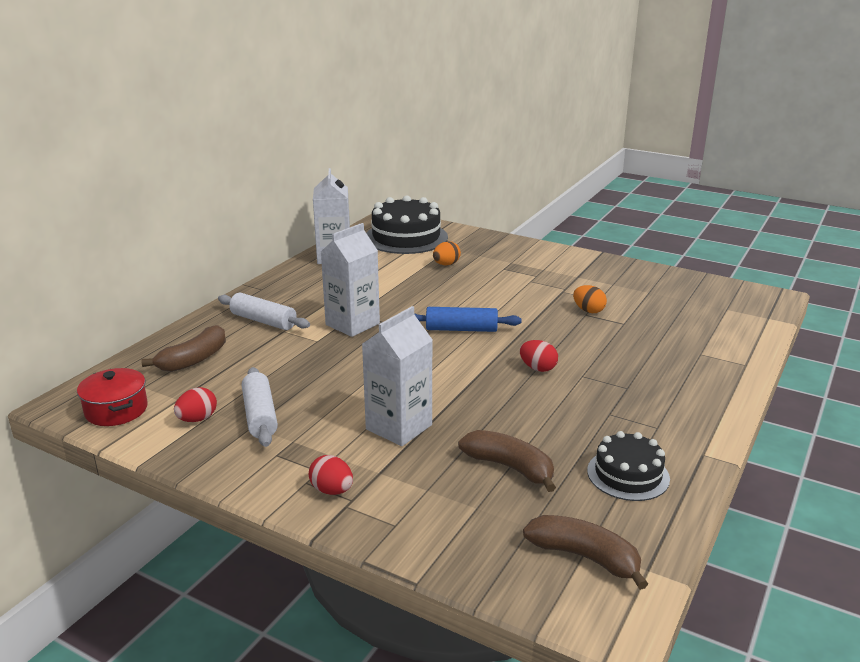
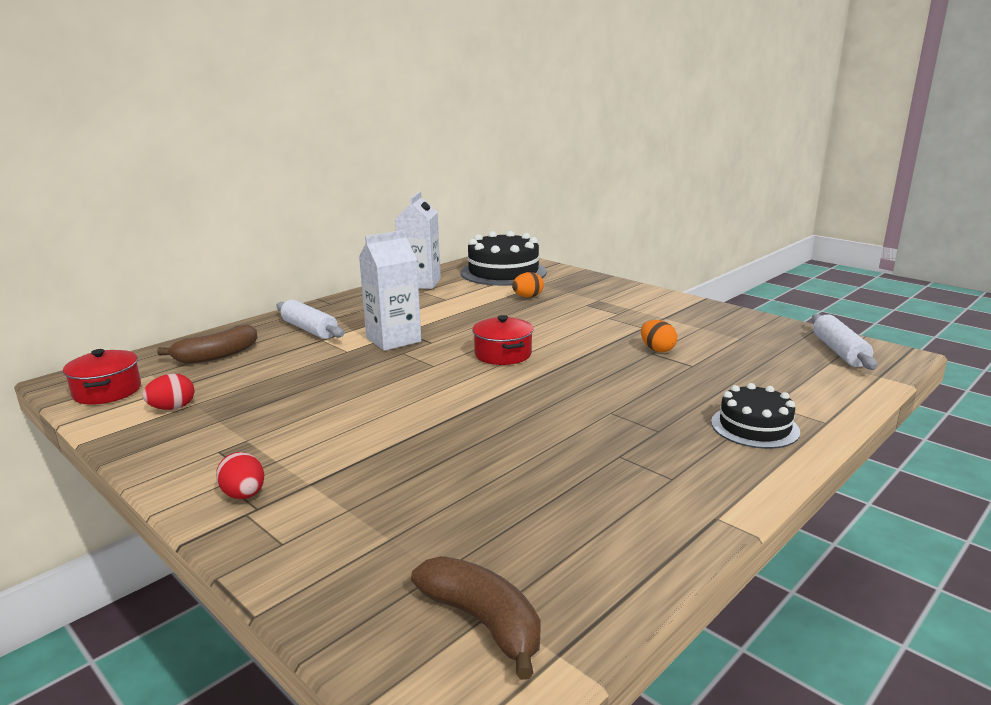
camera: 15 degrees right, 5 degrees down
white rolling pin [242,367,278,447] -> white rolling pin moved to [811,314,877,370]
white carton [362,306,432,446] -> none
blue rolling pin [414,307,522,332] -> red pot [472,315,534,365]
brown banana [458,430,556,492] -> none
red egg [520,340,558,372] -> none
black cake [587,431,670,501] -> black cake moved to [711,383,800,449]

